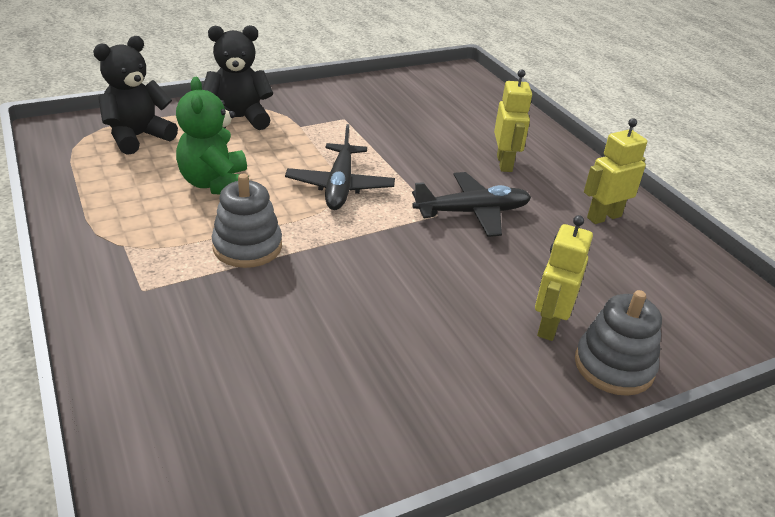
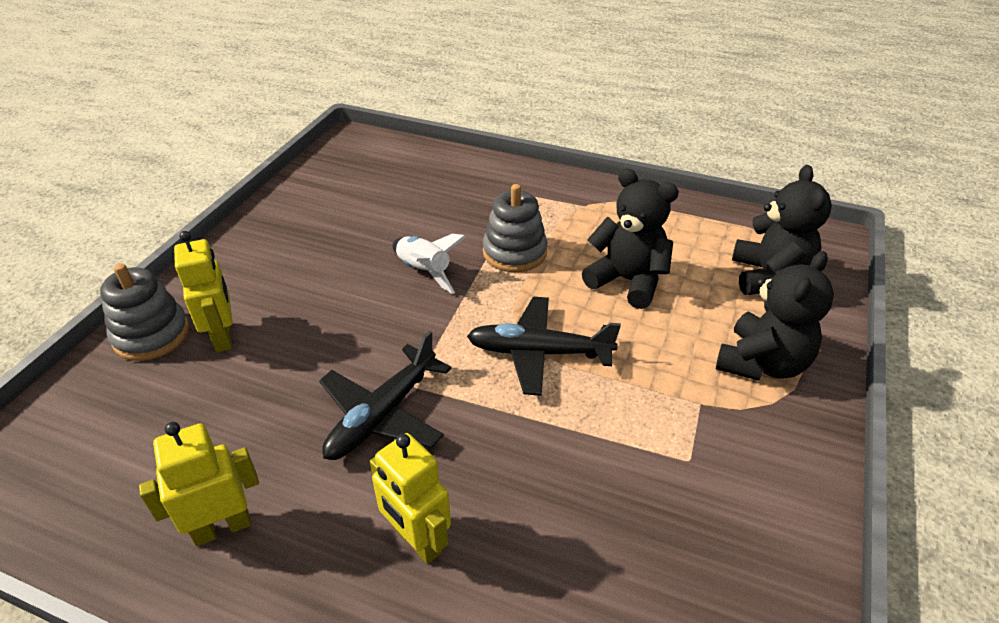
camera: 140 degrees right, 5 degrees up
green teddy bear [176,77,249,195] -> black teddy bear [582,169,679,309]
black plane [285,124,395,210] -> black plane turned 45 degrees counterclockwise [467,297,621,396]
yellow robot [584,118,647,224] -> yellow robot turned 135 degrees counterclockwise [139,422,259,546]
none -> white rocket [392,234,466,294]

